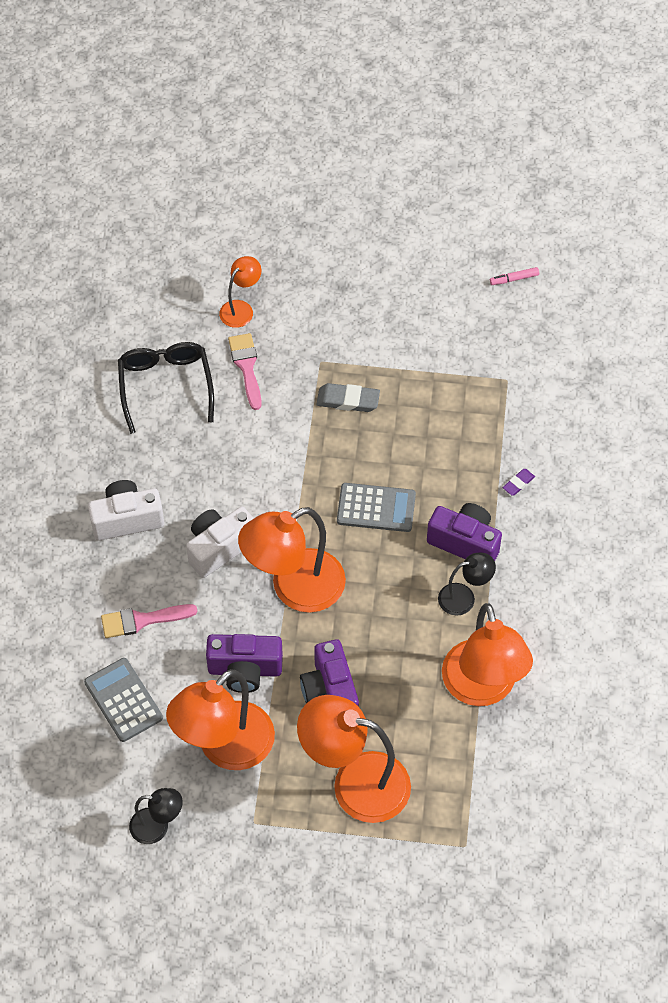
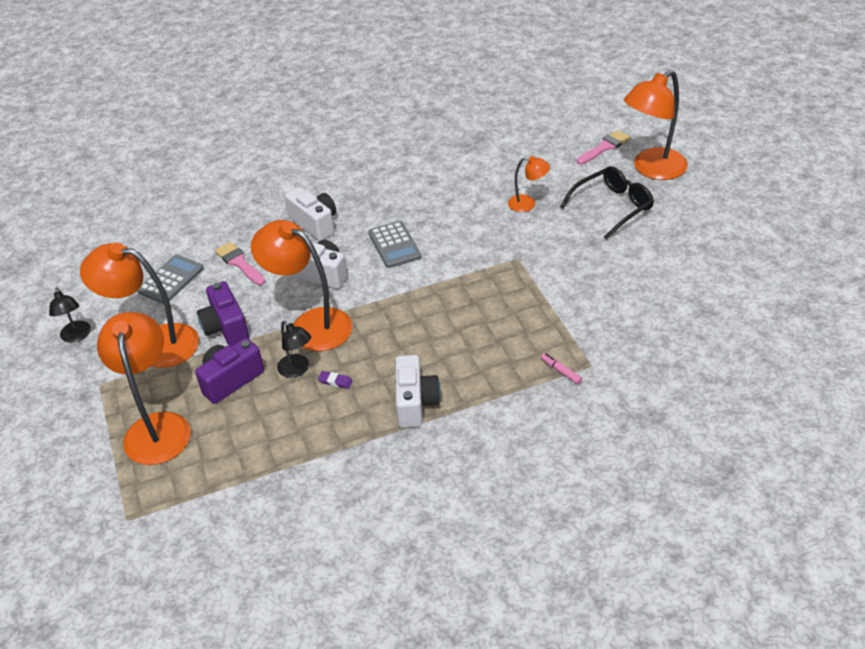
camera: 65 degrees right, 15 degrees down
black glasses [118,342,214,434] -> black glasses moved to [560,166,654,240]
pink brush [228,333,262,410] -> pink brush moved to [576,130,630,165]
grey eraser [317,383,380,412] -> none
grey calculator [337,483,416,532] -> grey calculator moved to [368,221,421,268]
purple camera [427,503,502,561] -> white camera [395,355,441,428]
black lamp [438,553,496,616] -> black lamp moved to [277,321,311,378]
orange lamp [442,603,533,706] -> orange lamp moved to [624,70,688,180]
pink marker [490,267,539,285] -> pink marker moved to [541,353,582,384]
purple eraser [503,469,535,496] -> purple eraser moved to [318,371,353,389]

